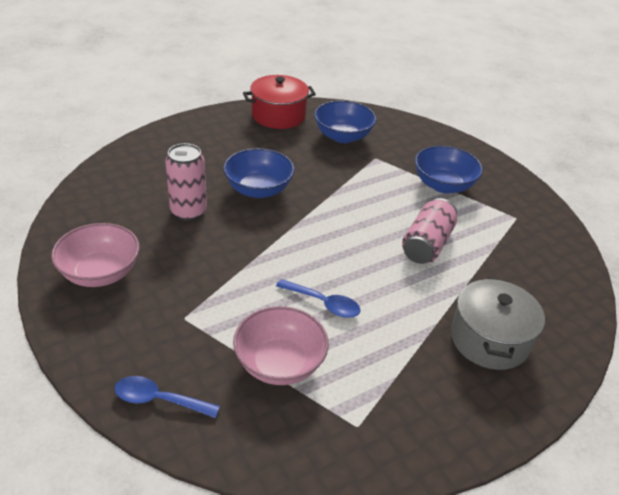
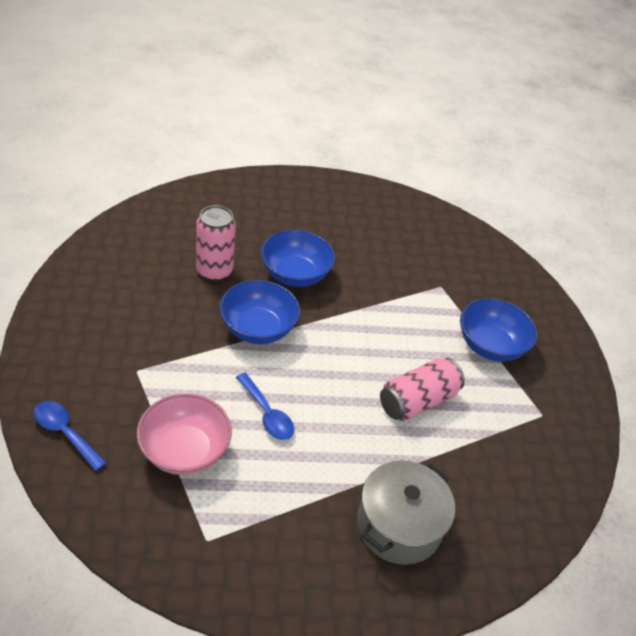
camera: 25 degrees right, 5 degrees up
pink bowl [51,223,139,287] -> none
red pot [243,75,316,129] -> none
blue bowl [314,101,376,143] -> blue bowl moved to [219,280,300,344]

